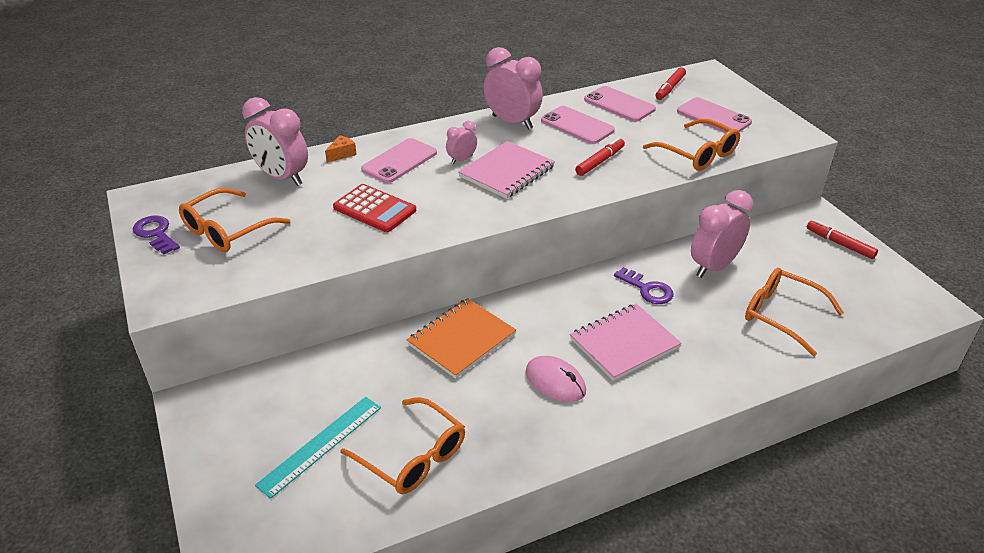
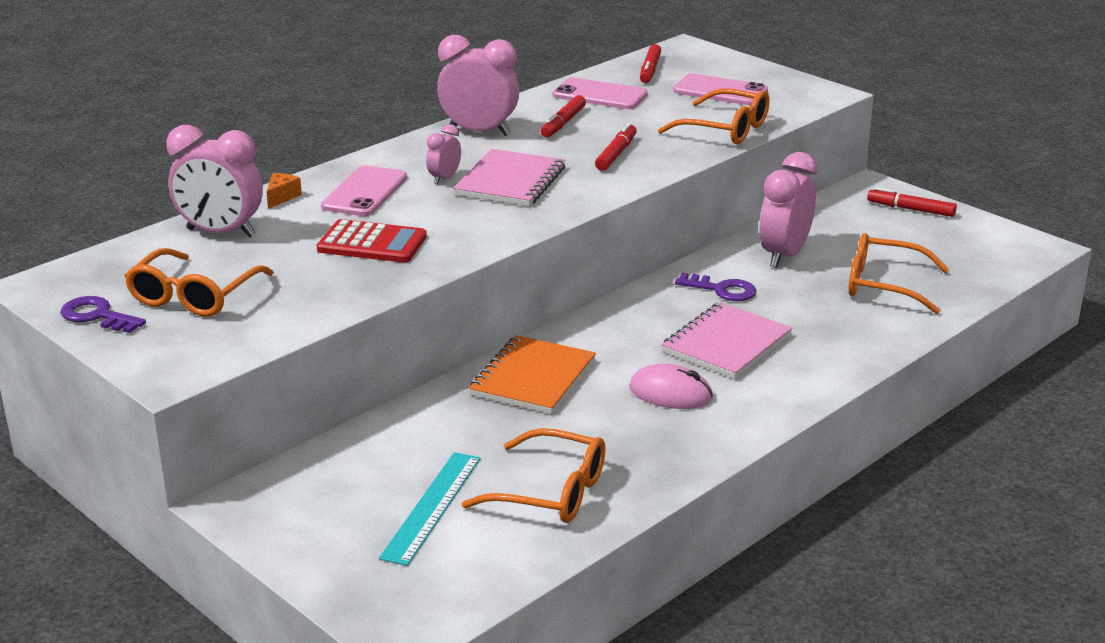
camera: 20 degrees left, 10 degrees down
pink phone [541,106,615,144] -> red marker [541,95,586,137]

